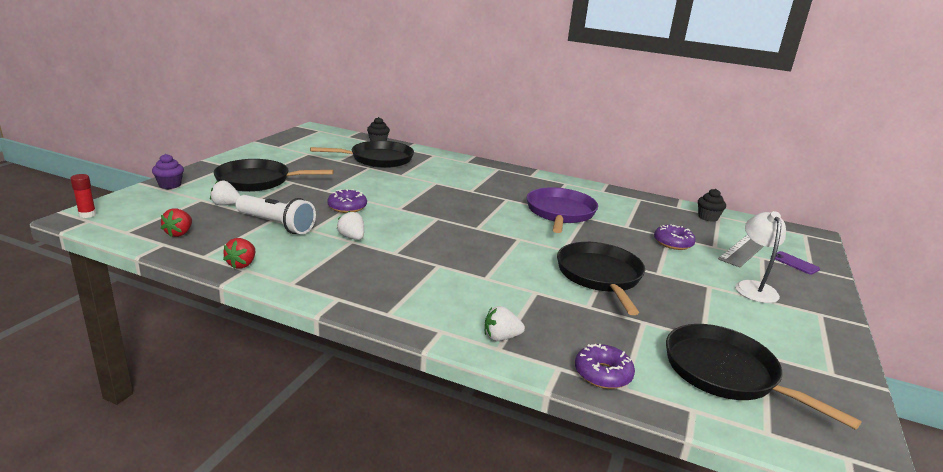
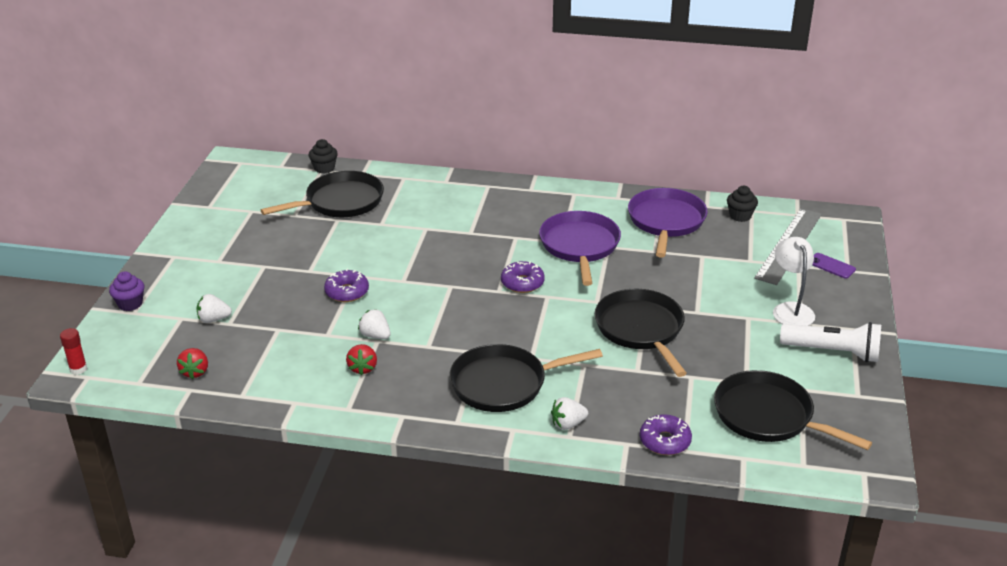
camera: 10 degrees left, 10 degrees up
black pan [214,159,334,192] -> black pan moved to [449,344,603,412]
red strawberry [223,238,255,269] -> red strawberry moved to [346,344,377,375]
white flashlight [235,195,316,234] -> white flashlight moved to [780,322,881,363]
purple donut [654,224,696,250] -> purple donut moved to [501,261,545,293]
none -> purple pan [628,188,708,258]

